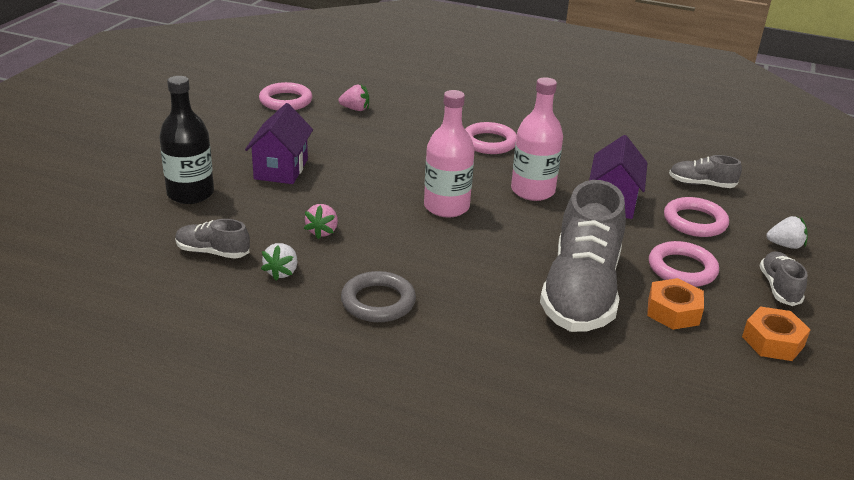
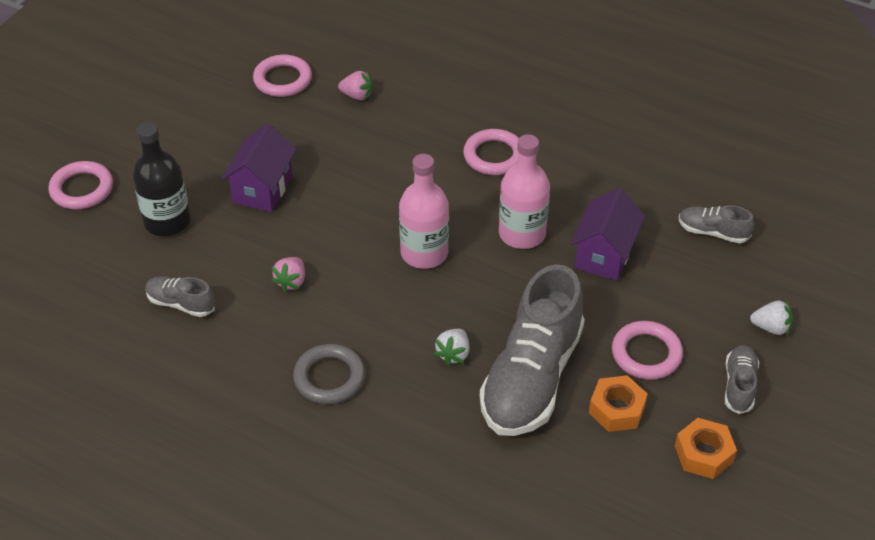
camera: 10 degrees right, 15 degrees up
white strawberry [261,243,297,281] -> white strawberry moved to [434,329,469,365]
pink ring [664,197,729,237] -> pink ring moved to [48,161,113,209]

